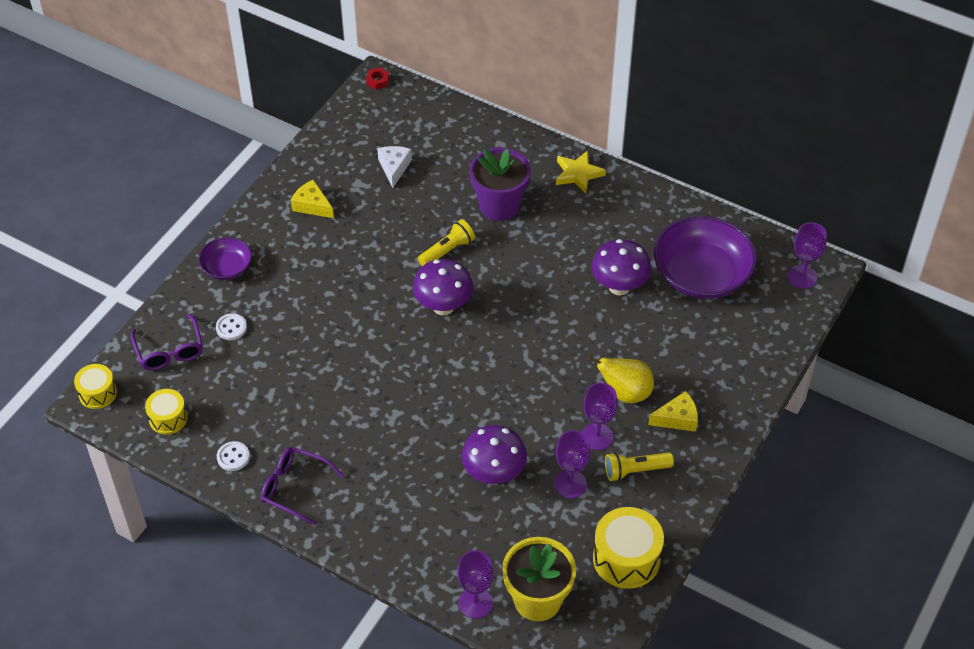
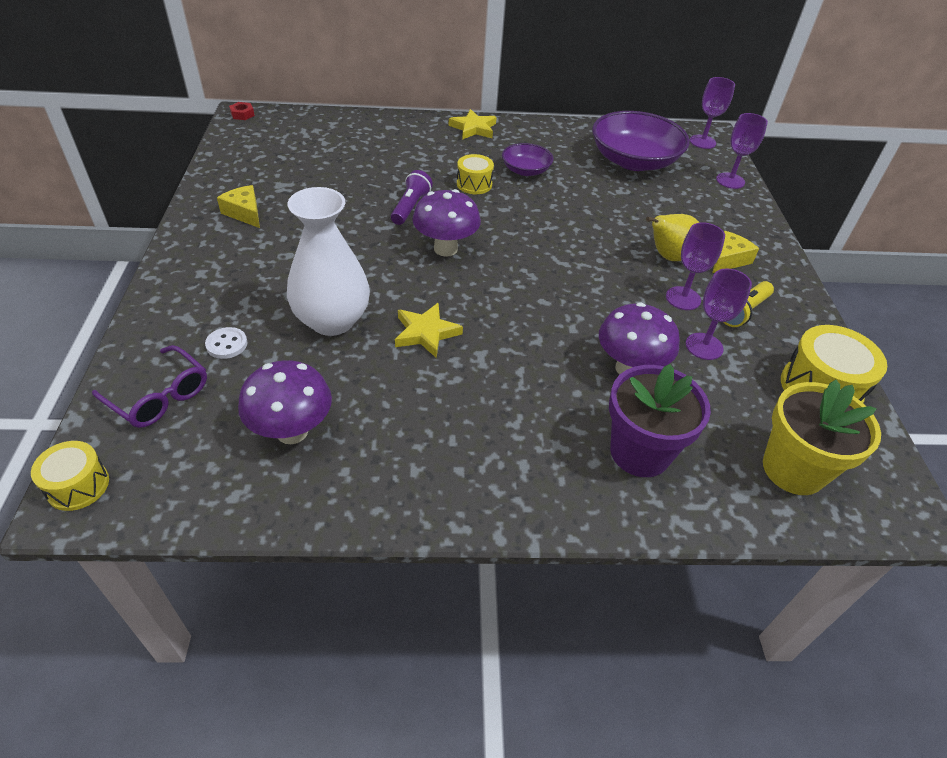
camera: 35 degrees left, 5 degrees down
yellow drum [145,389,188,435] -> yellow drum moved to [457,154,494,194]
purple bowl [199,237,252,280] -> purple bowl moved to [502,143,553,176]
white button [217,441,250,471] -> none
purple glasses [261,447,344,526] -> none
yellow cheese [291,180,334,218] -> yellow cheese turned 45 degrees clockwise [217,185,260,228]
white cheese [377,146,412,188] -> none
yellow flashlight [418,219,475,266] -> purple flashlight [391,170,433,225]
purple goblet [457,550,493,619] -> purple goblet moved to [716,113,768,189]
purple flower pot [469,147,531,221] -> purple flower pot moved to [609,364,711,477]
purple mushroom [592,239,652,296] -> purple mushroom moved to [238,360,332,444]
none -> white vase [287,187,370,336]
none -> yellow star [395,303,463,358]

